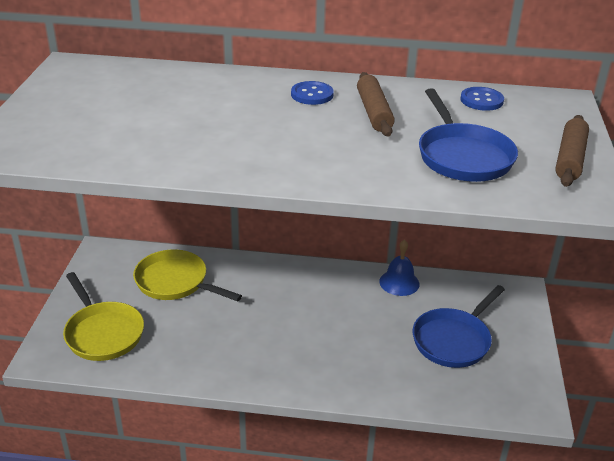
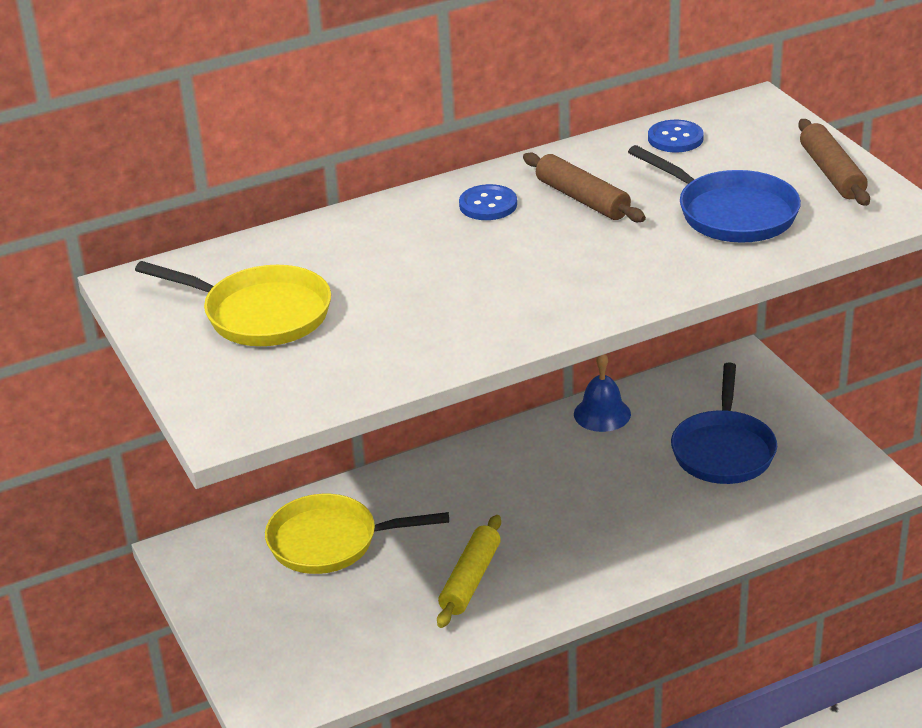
camera: 30 degrees left, 0 degrees up
yellow pan [63,272,144,361] -> yellow pan moved to [135,261,331,346]
none -> yellow rolling pin [437,515,501,628]

